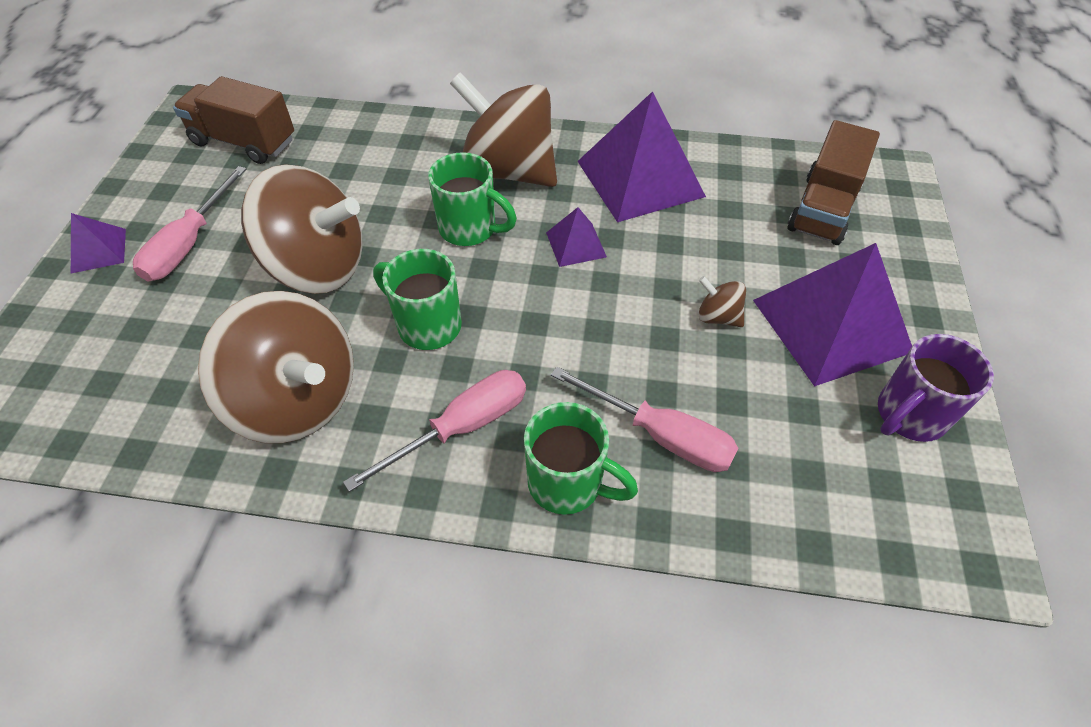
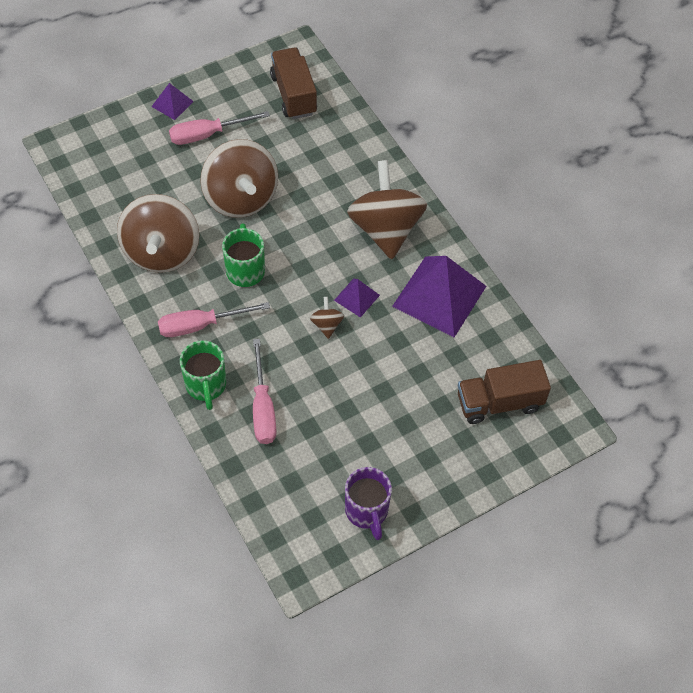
camera: 50 degrees right, 5 degrees up
pink screwdriver [343,370,526,492] -> pink screwdriver turned 150 degrees clockwise [158,302,270,337]
green mug [428,152,517,246] -> none
brown spinning top [699,276,746,327] -> brown spinning top moved to [310,297,344,339]
purple pyramid [753,243,912,387] -> none
purple mug [878,334,994,442] -> purple mug turned 120 degrees counterclockwise [345,467,392,540]

